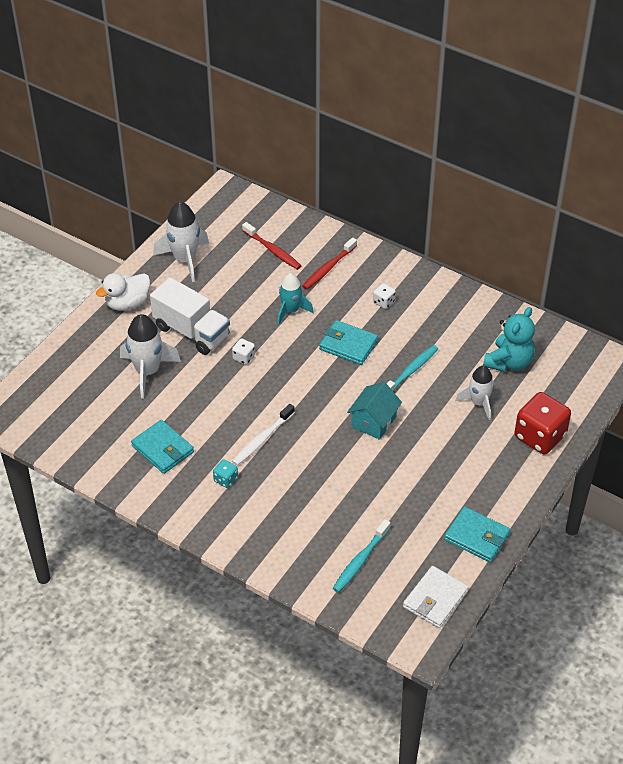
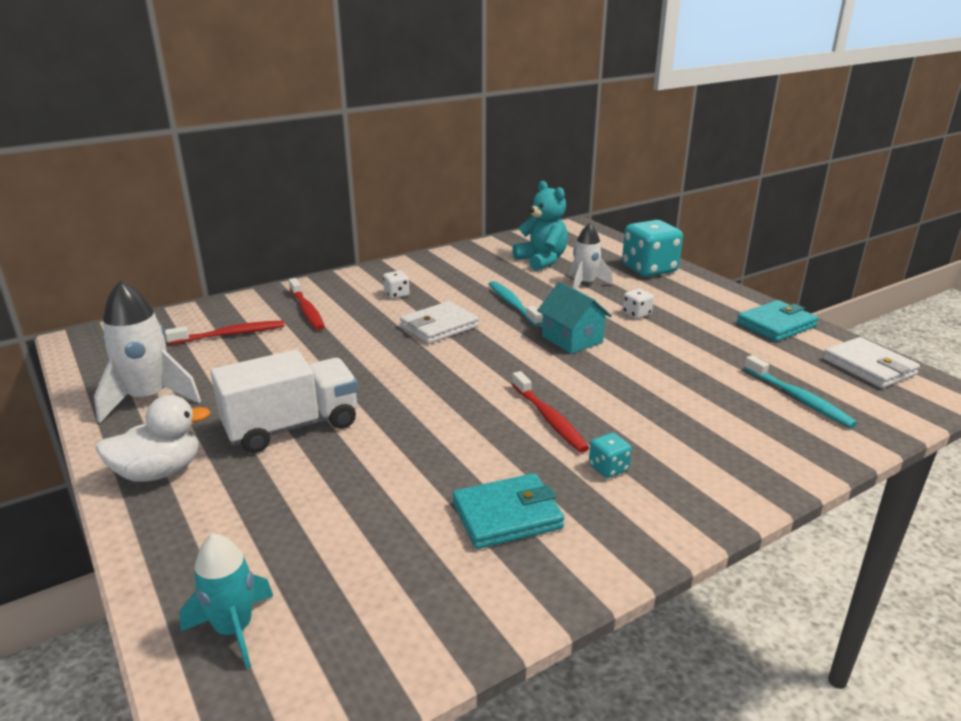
camera: 65 degrees left, 20 degrees down
white duck [96,273,150,311] -> white duck turned 105 degrees counterclockwise [95,395,211,482]
white rocket [120,314,181,399] -> none
white dice [232,338,255,365] -> white dice moved to [623,289,654,319]
white toothbrush [232,404,295,466] -> red toothbrush [512,371,589,453]
turquoise rocket [277,273,313,325] -> turquoise rocket moved to [179,533,273,669]
turquoise wallet [319,320,378,365] -> white wallet [400,301,479,344]
red dice [514,392,571,454] -> turquoise dice [622,220,683,277]

